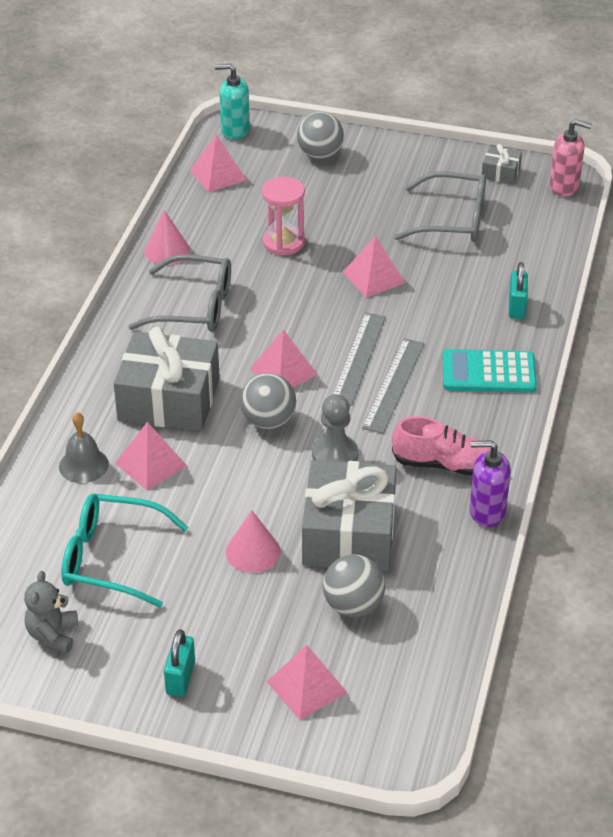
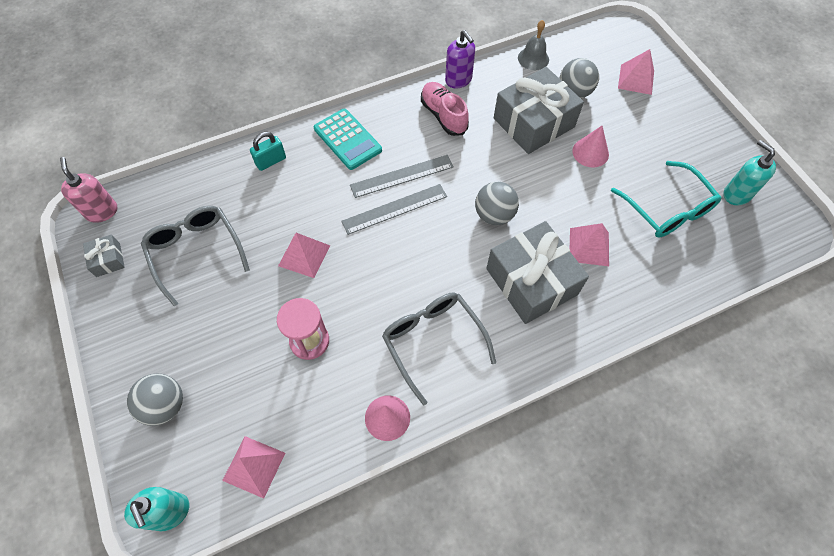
camera: 130 degrees left, 20 degrees up
grey teddy bear [24,571,78,653] -> turquoise soap dispenser [723,140,776,205]
grey bell [59,412,109,483] -> grey bell moved to [518,20,549,70]
turquoise padlock [164,629,195,697] -> none
pink pyramid [250,329,318,387] -> none
grey pawn [312,394,358,462] -> none

